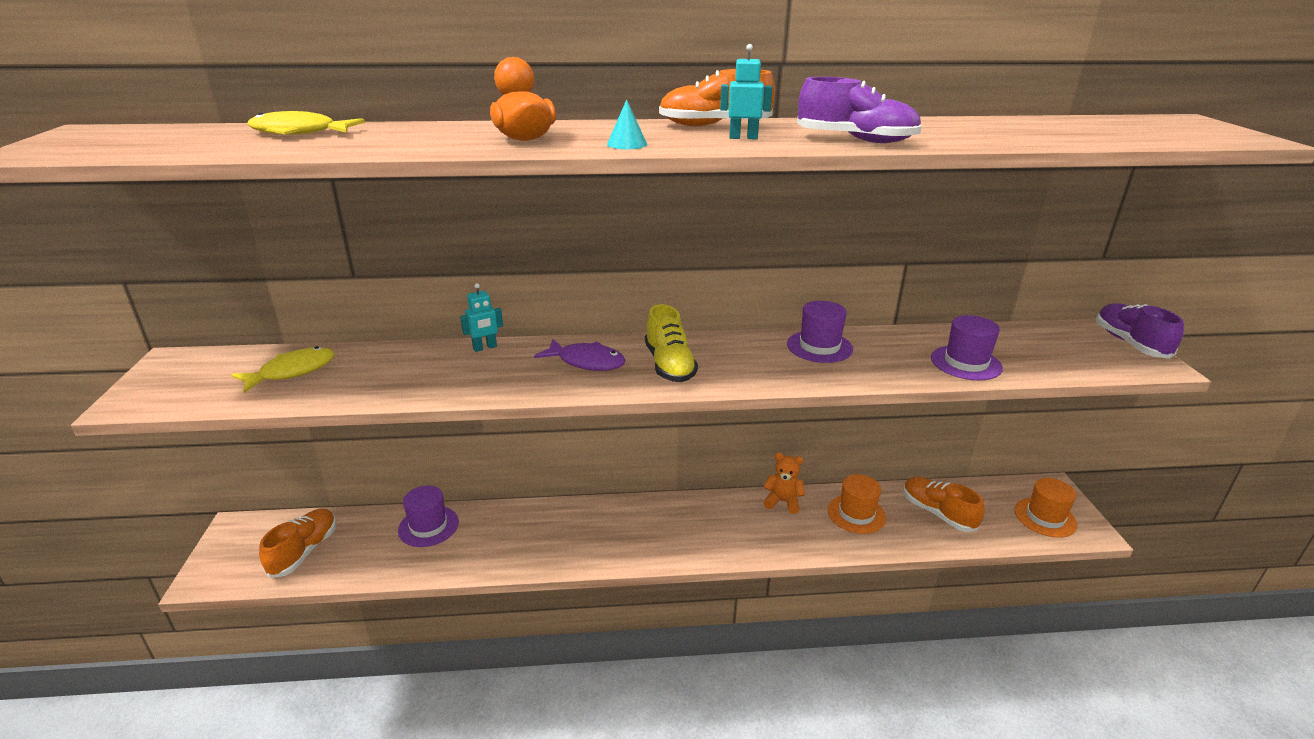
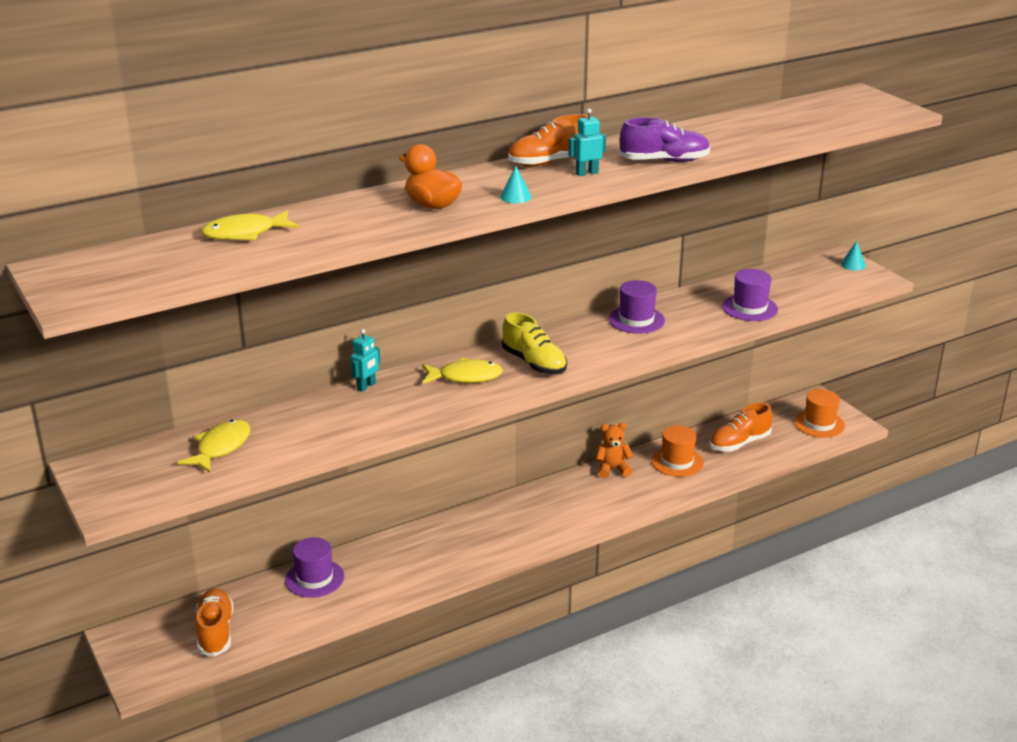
camera: 25 degrees left, 0 degrees up
purple fish [534,339,625,371] -> yellow fish [422,358,503,384]
orange shoe [903,477,985,532] -> orange shoe turned 60 degrees counterclockwise [709,403,773,451]
purple shoe [1096,303,1184,359] -> turquoise cone [841,241,866,271]

